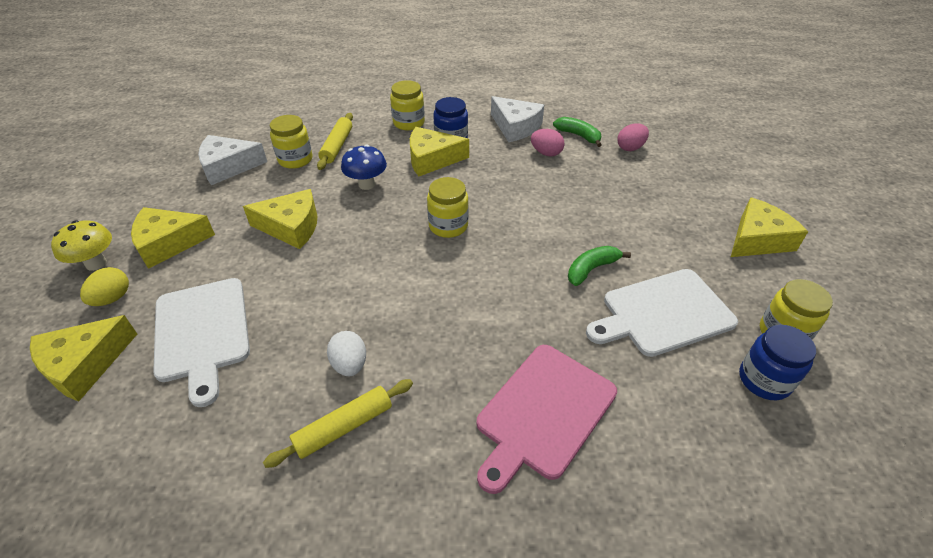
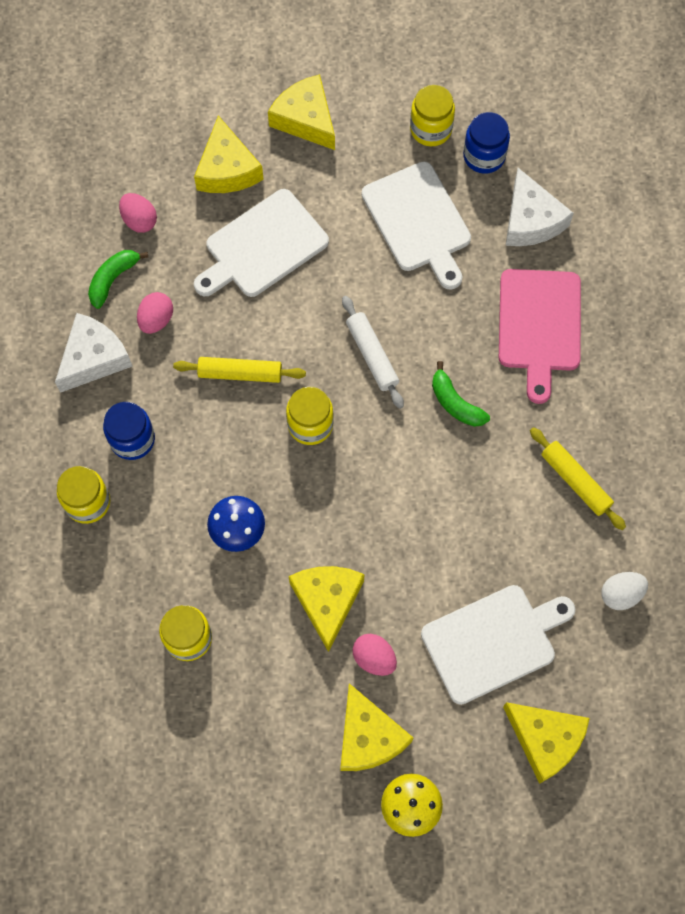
camera: 95 degrees left, 25 degrees up
yellow egg [80,267,129,306] -> none
white cheese [198,135,267,185] -> white cheese moved to [506,168,574,246]
yellow rolling pin [317,113,353,170] -> yellow rolling pin moved to [173,357,306,383]
white egg [327,331,366,376] -> white egg moved to [601,572,648,610]
yellow cheese [410,127,469,176] -> yellow cheese moved to [194,116,264,193]
pink cutting board [477,345,617,494] -> pink cutting board turned 60 degrees clockwise [499,269,581,404]
green banana [568,246,631,286] -> green banana moved to [432,361,490,427]
none -> white cutting board [194,189,329,297]
none -> white rolling pin [342,296,404,409]
none -> pink egg [352,634,397,676]

